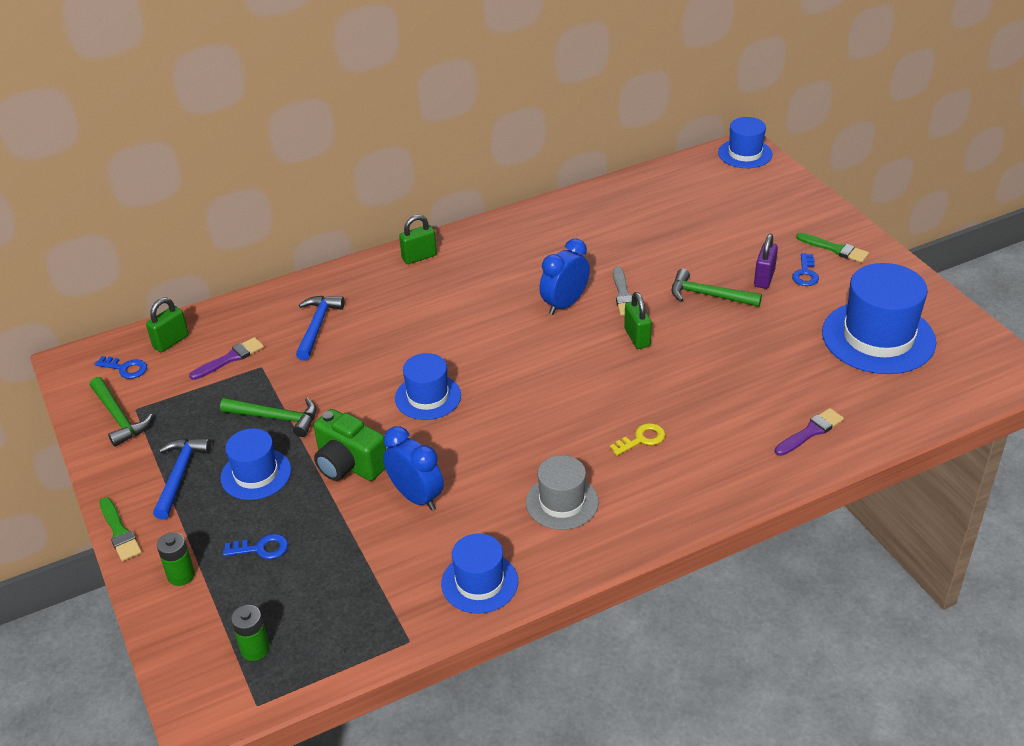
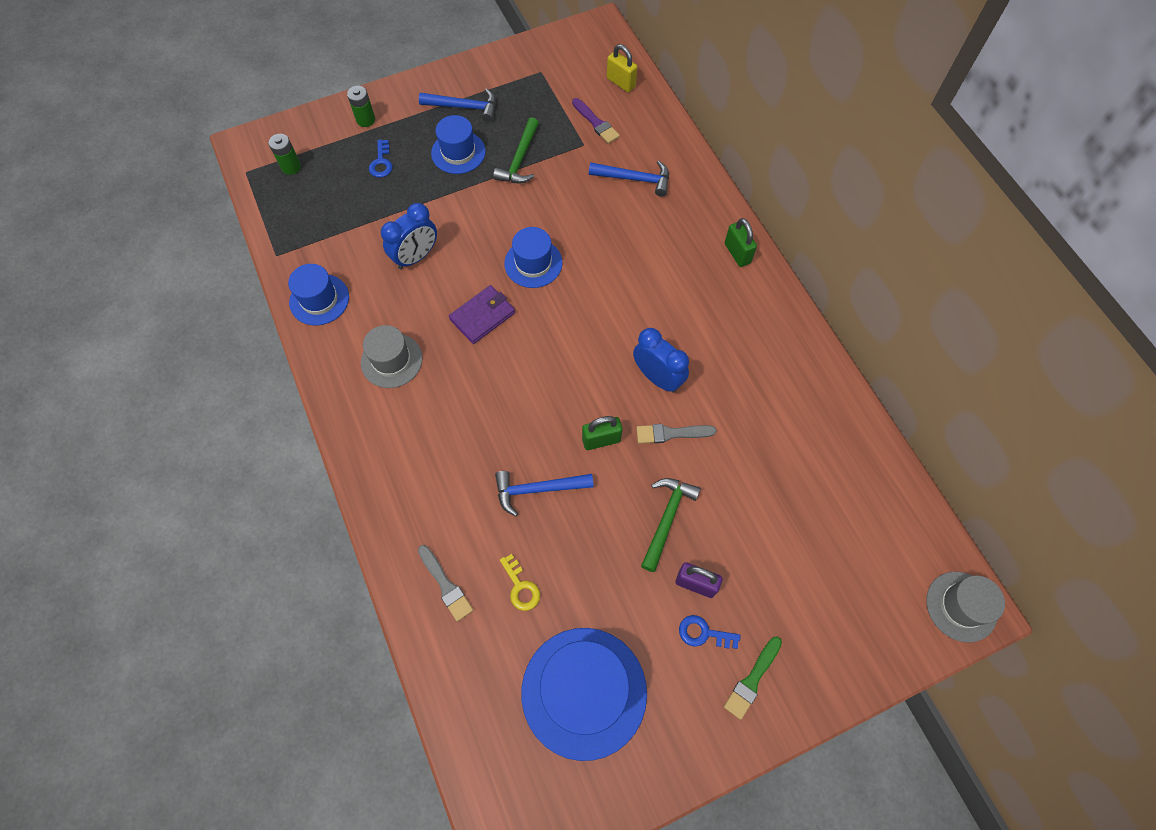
camera: 90 degrees right, 25 degrees up
green hammer [90,377,153,447] -> none
blue key [95,356,147,379] -> none
green brush [99,497,142,561] -> none
green padlock [146,298,189,352] -> yellow padlock [607,44,637,92]
green camera [314,409,386,481] -> none
yellow key [610,423,665,456] -> yellow key moved to [500,554,540,611]
blue hat [718,117,773,168] -> grey hat [926,572,1005,643]
purple brush [775,408,844,456] -> grey brush [418,545,473,622]
none -> purple wallet [449,285,515,344]
none -> blue hammer [495,471,594,517]

